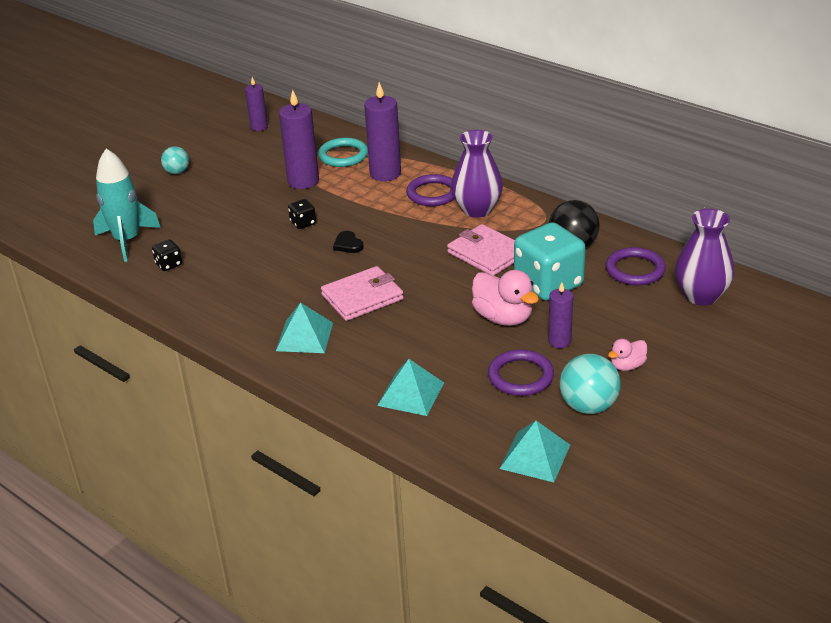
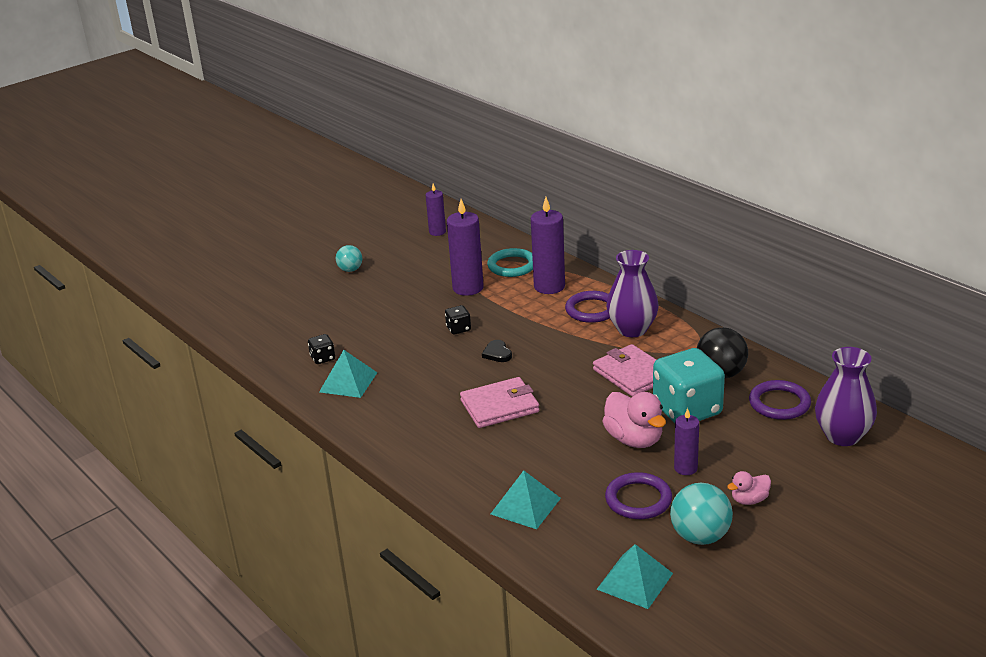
camera: 10 degrees right, 5 degrees down
turquoise rocket [93,149,161,262] -> none
turquoise pyramid [276,302,333,353] -> turquoise pyramid moved to [319,350,377,398]

